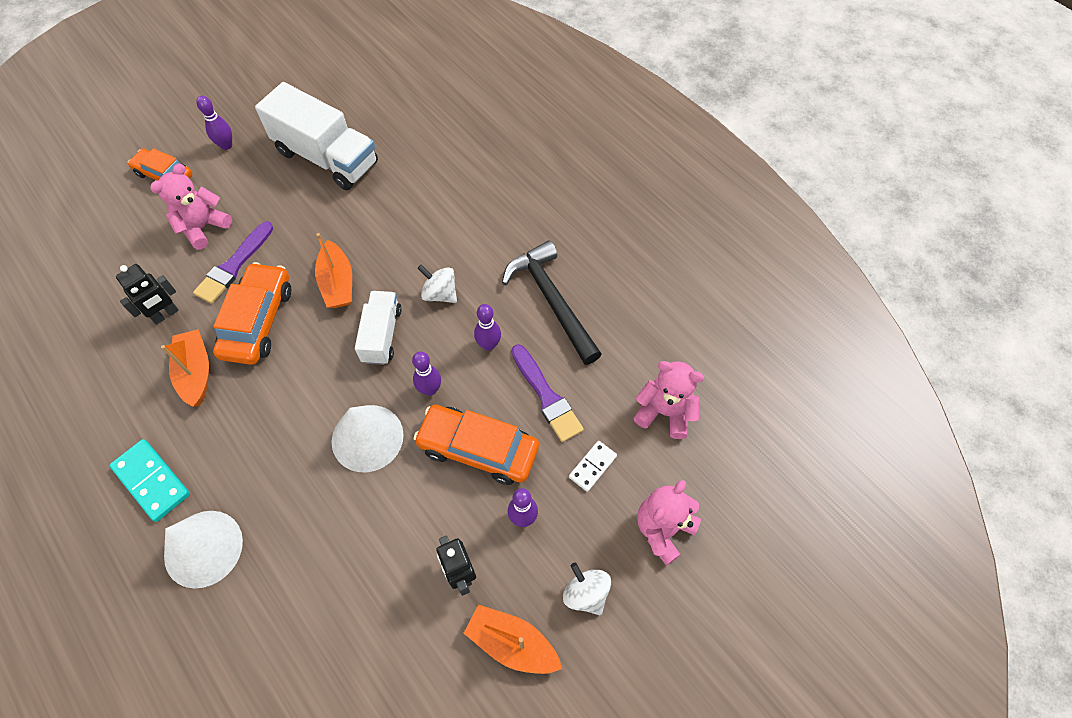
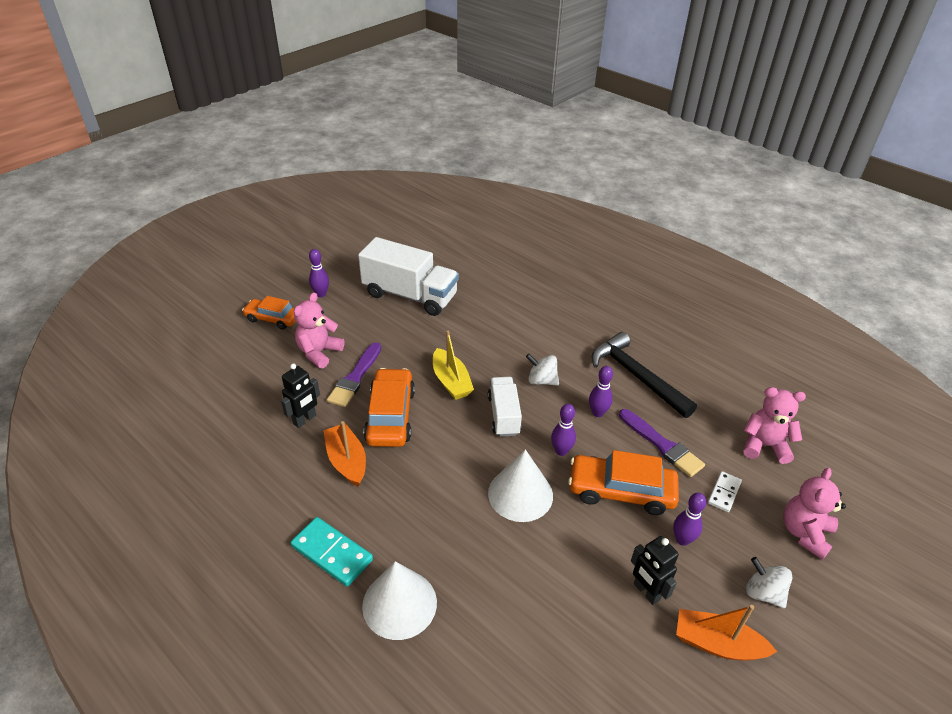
camera: 10 degrees left, 20 degrees down
orange boat [315,233,352,308] -> yellow boat [433,331,474,400]

